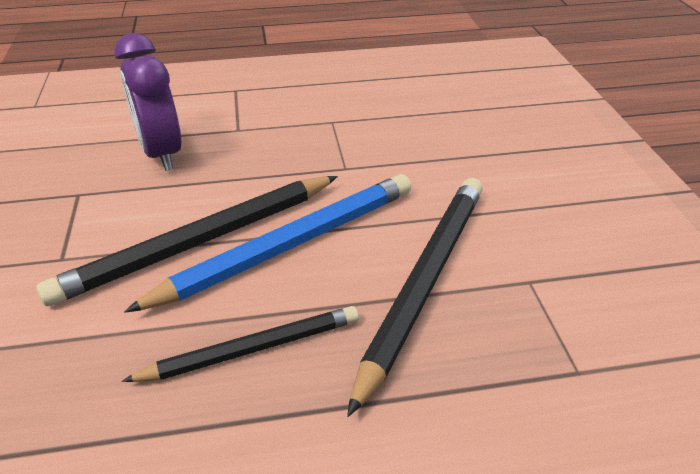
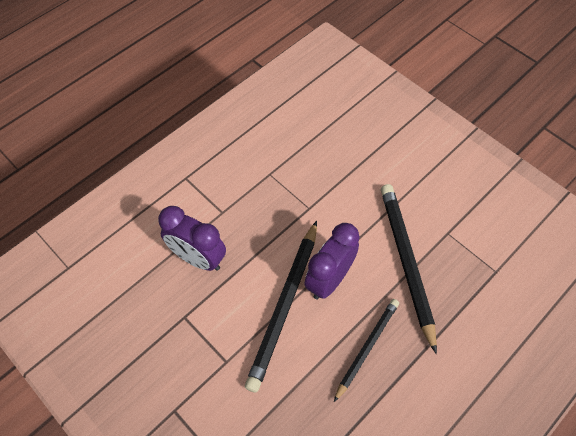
camera: 35 degrees left, 20 degrees up
blue pencil [124,174,411,313] -> purple clock [304,223,360,300]

